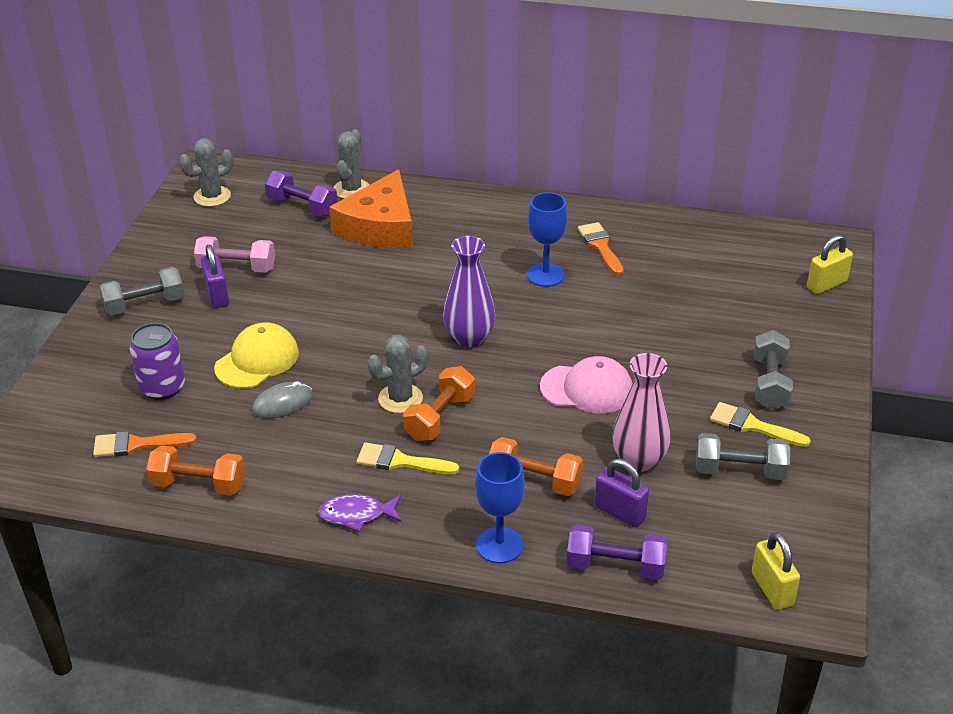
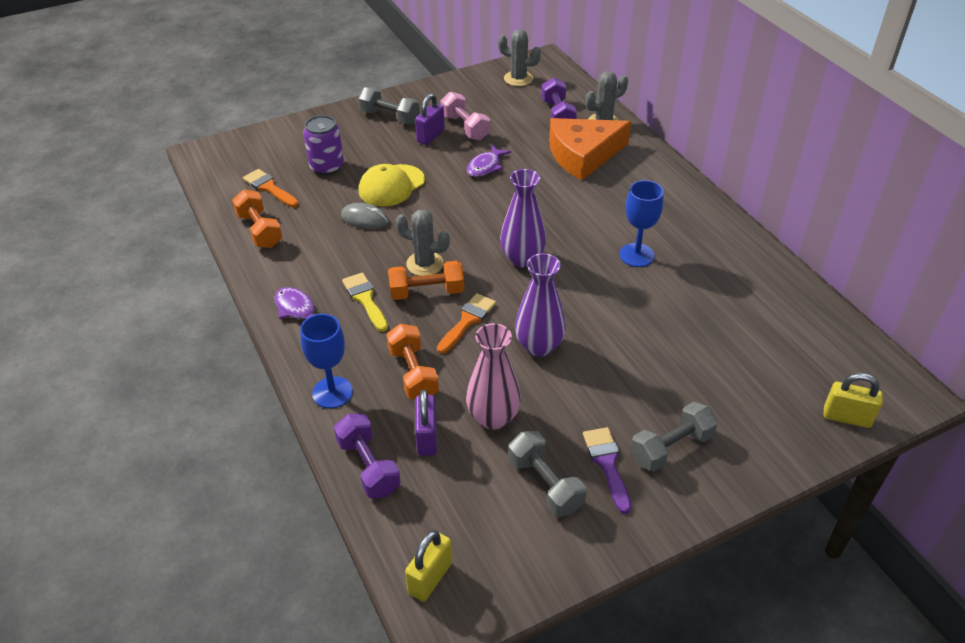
camera: 50 degrees right, 5 degrees up
yellow cap [214,323,299,388] -> yellow cap turned 135 degrees clockwise [359,164,425,207]
pink cap [540,356,632,414] -> purple vase [515,253,566,357]
orange brush [578,222,624,275] -> orange brush moved to [437,293,496,354]
yellow brush [710,402,811,447] -> purple brush [583,427,631,514]
none -> purple fish [467,144,511,177]

